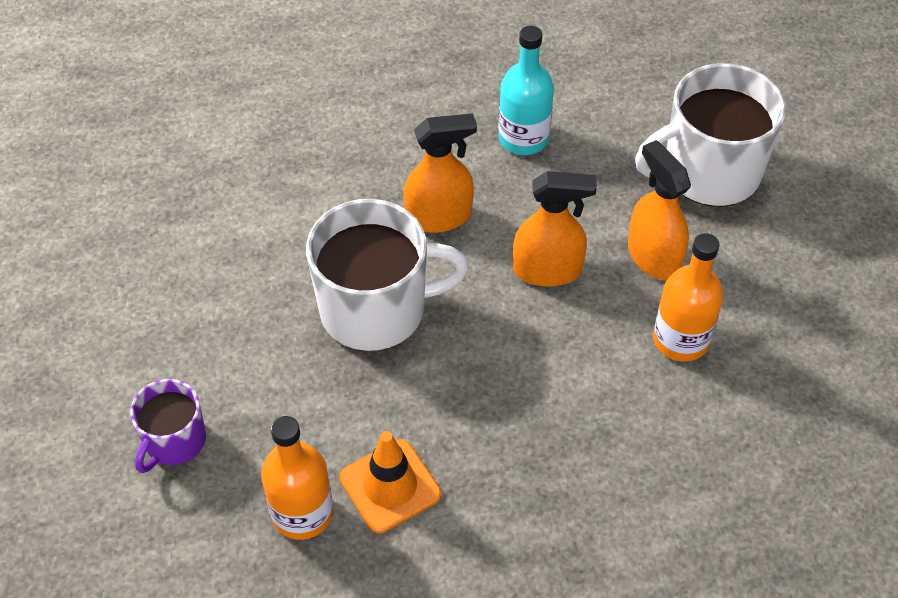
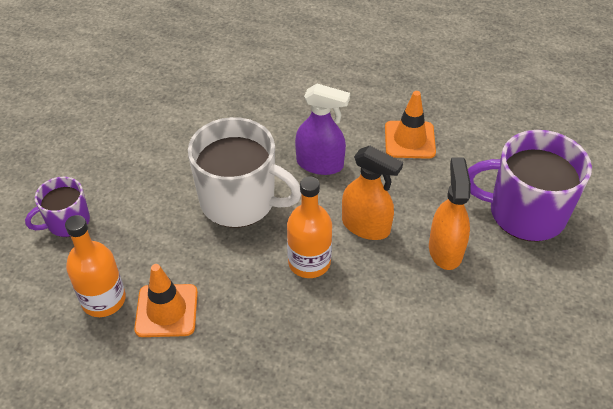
camera: 30 degrees right, 5 degrees down
orange spray bottle [404,113,477,233] -> purple spray bottle [295,84,350,175]
turquoise bottle [498,26,554,155] -> orange traffic cone [385,91,436,159]
white mug [635,63,786,207] -> purple mug [468,130,592,242]
orange bottle [653,233,724,362] -> orange bottle moved to [287,176,332,278]

